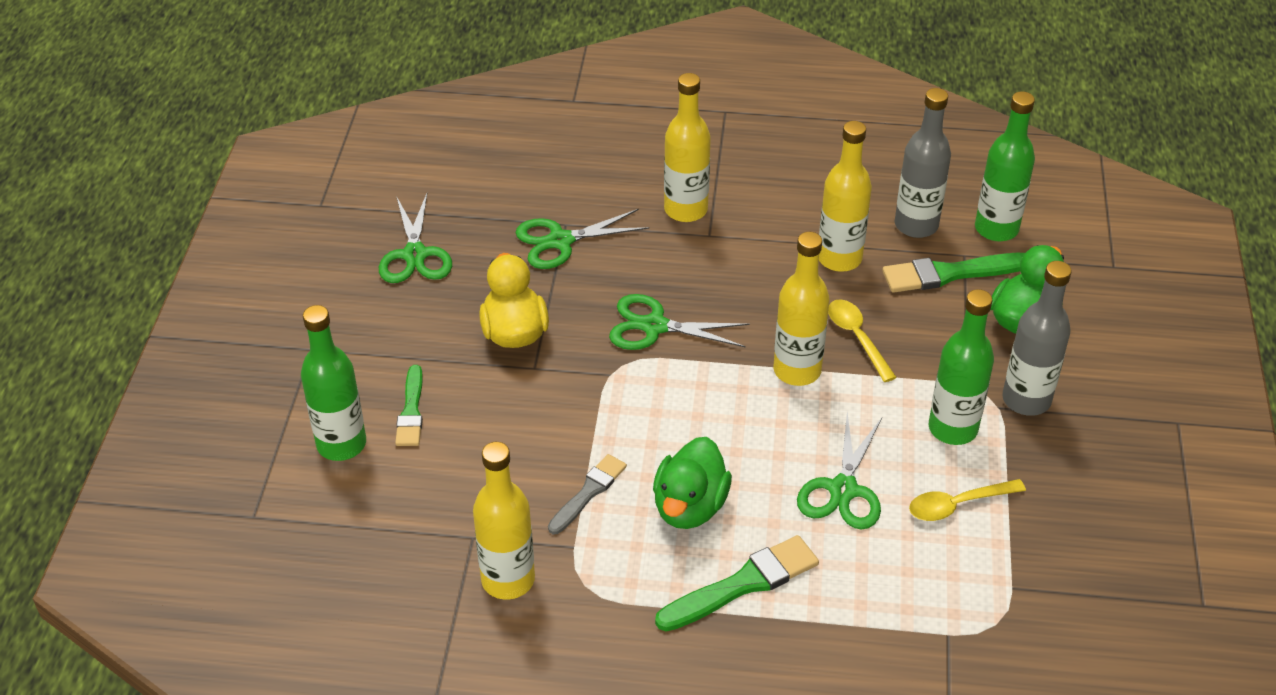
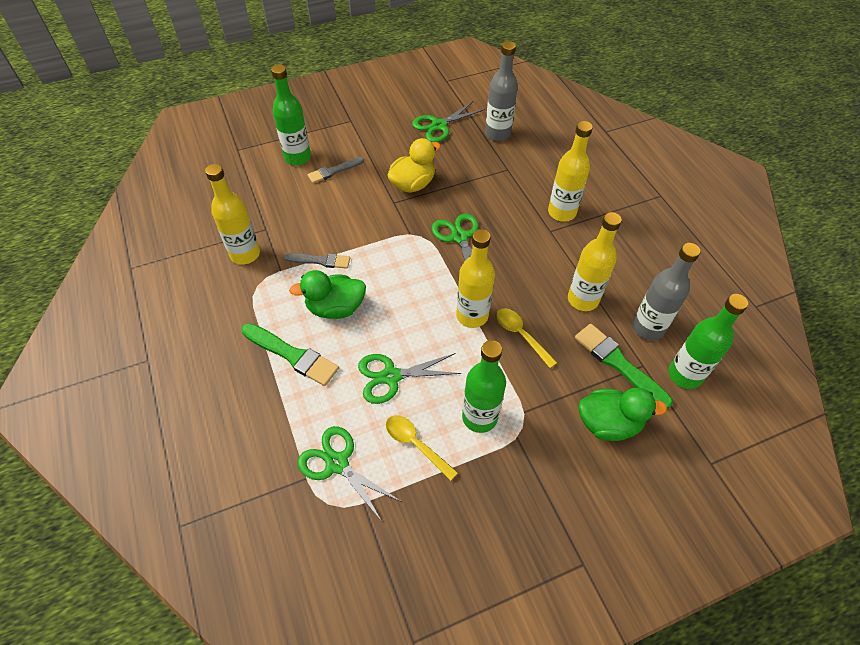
camera: 60 degrees right, 10 degrees up
green brush [395,365,423,446] -> grey brush [307,157,364,183]
green scissors [516,209,650,269] -> green scissors moved to [297,426,402,522]
yellow spoon [828,299,897,382] -> yellow spoon turned 75 degrees counterclockwise [497,308,557,368]
grey bottle [1002,261,1072,416] -> grey bottle moved to [485,41,518,141]

